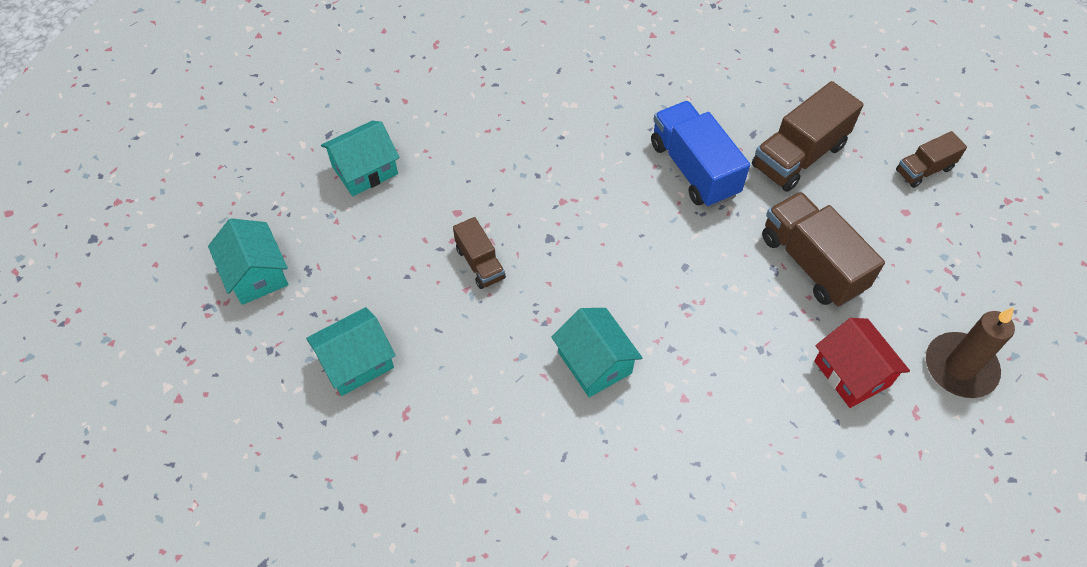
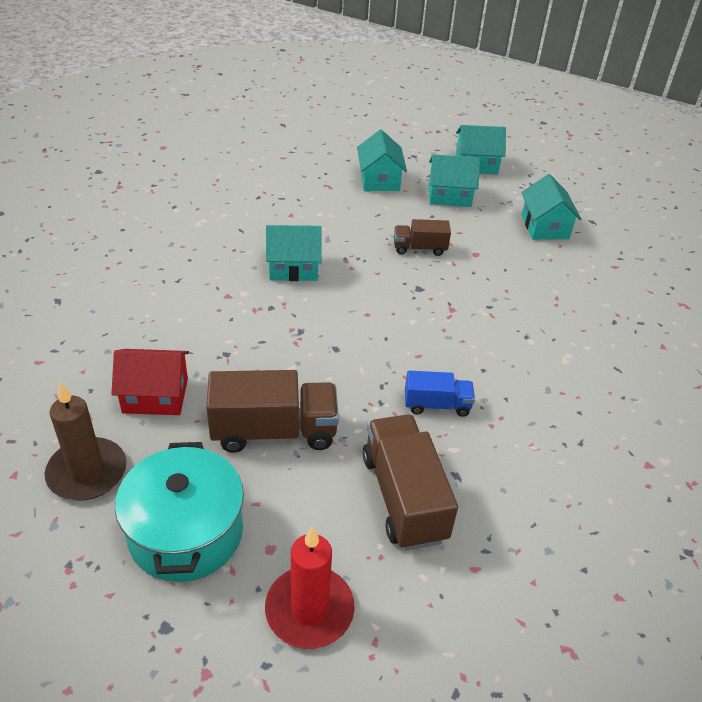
camera: 115 degrees right, 15 degrees down
blue truck [651,101,750,208] -> blue truck [405,371,475,417], size x0.57
brown truck [896,131,967,188] -> red candle [265,526,355,649]
none -> turquoise pot [115,442,244,582]
none -> turquoise house [429,154,480,207]

